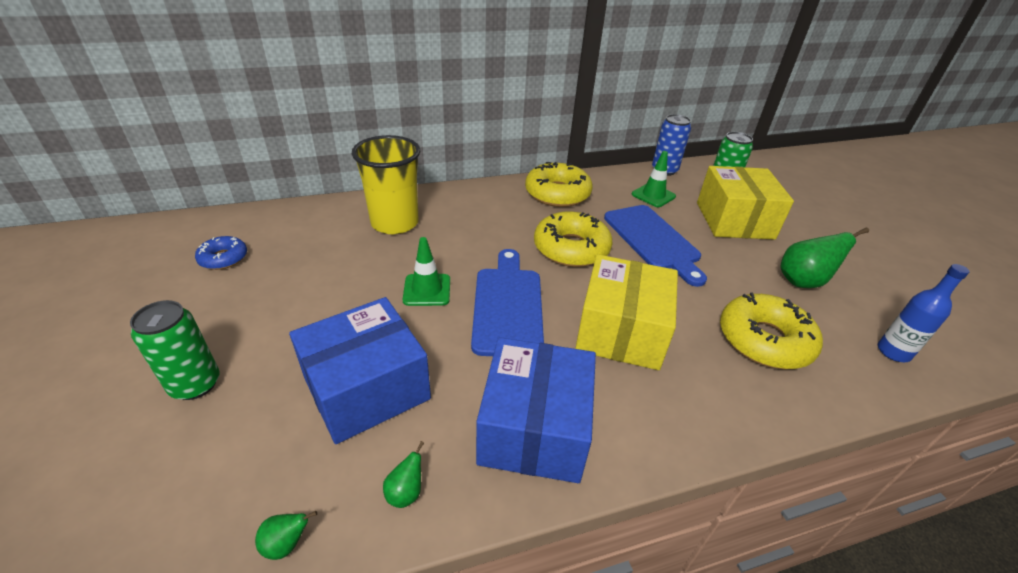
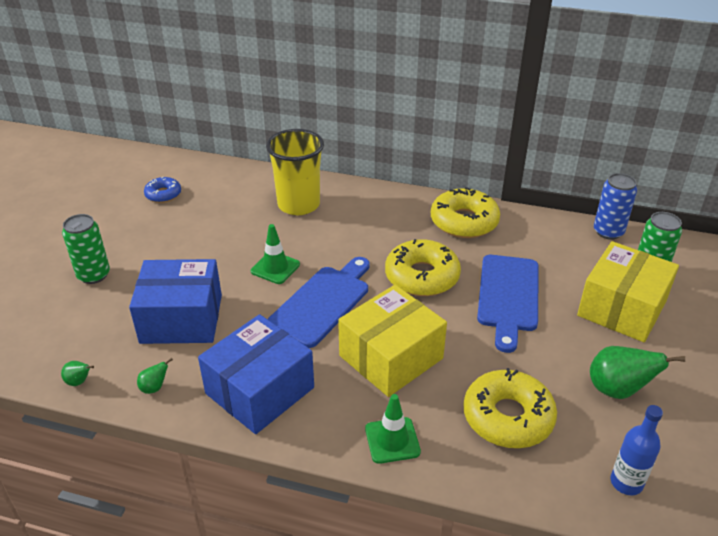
camera: 35 degrees right, 0 degrees up
green traffic cone [632,151,676,207] -> green traffic cone moved to [365,394,421,464]

